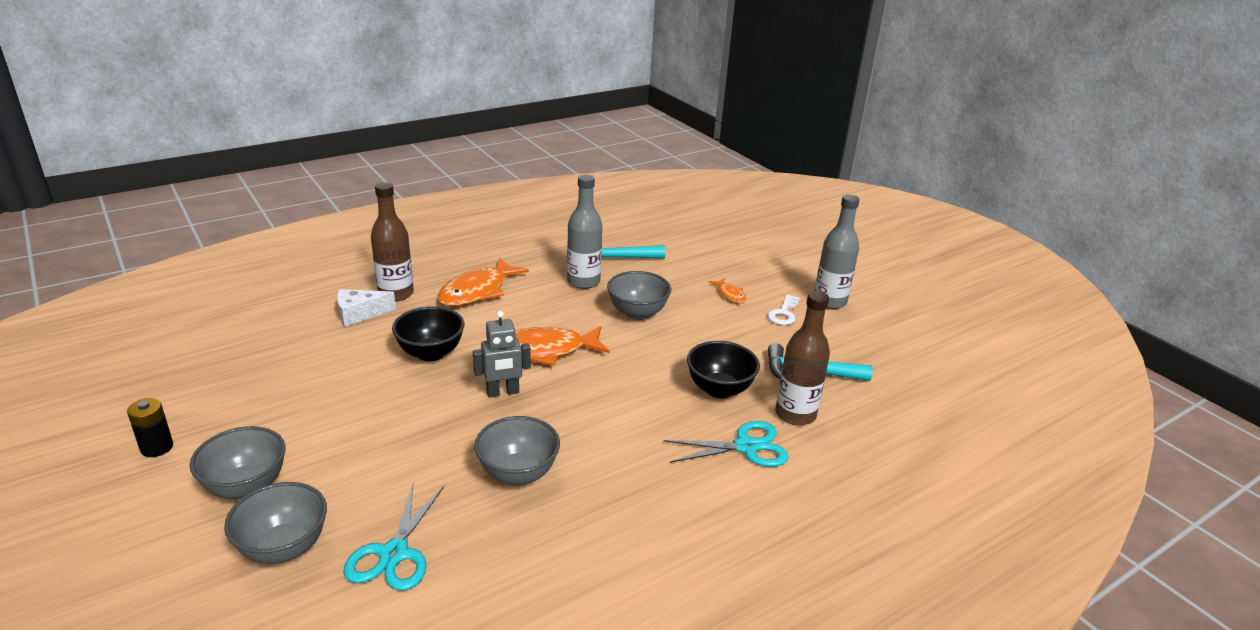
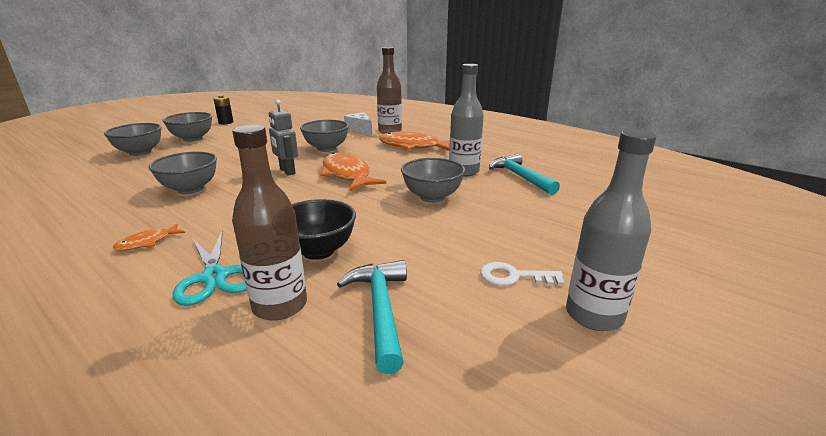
camera: 75 degrees right, 5 degrees down
turquoise scissors [343,484,444,591] -> none
black bowl [392,306,465,361] -> grey bowl [300,120,349,152]
orange fish [709,278,746,303] -> orange fish moved to [113,223,185,251]

